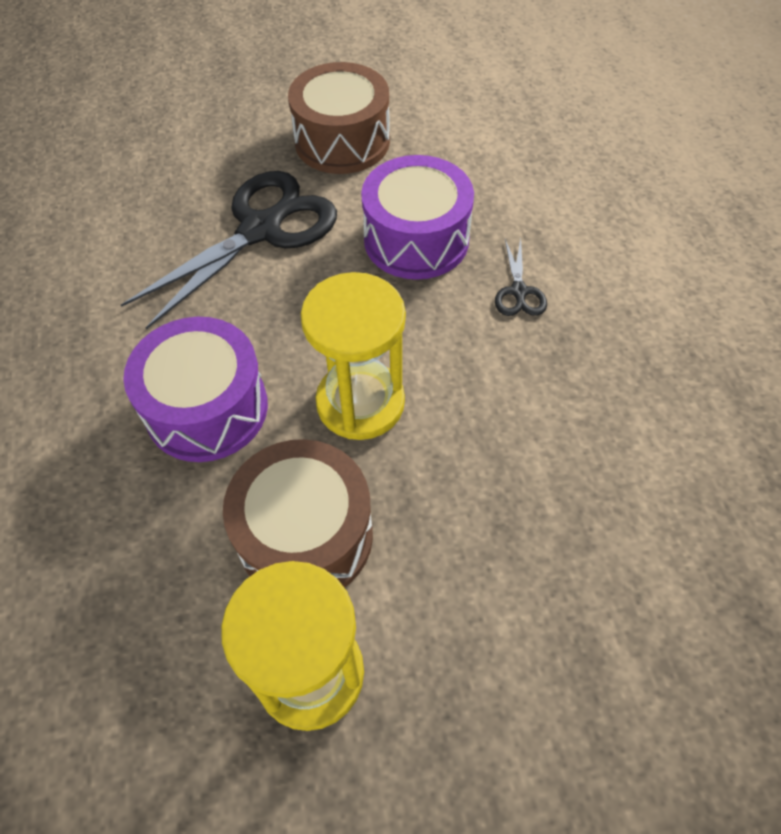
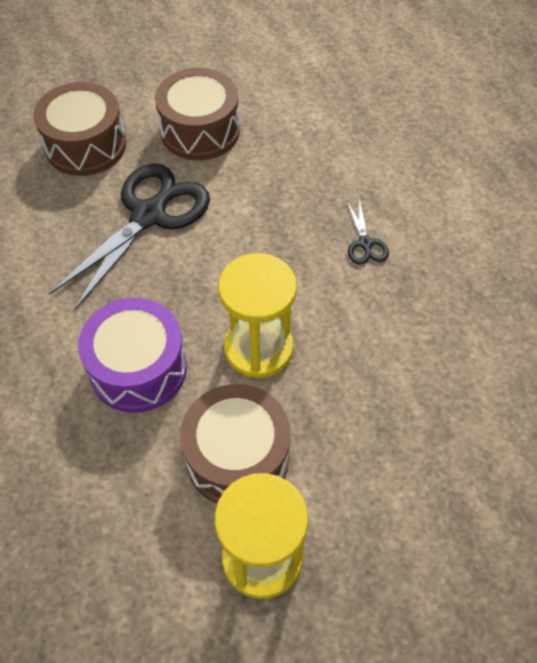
camera: 10 degrees left, 0 degrees up
purple drum [361,155,474,280] -> none
none -> brown drum [33,82,126,176]

